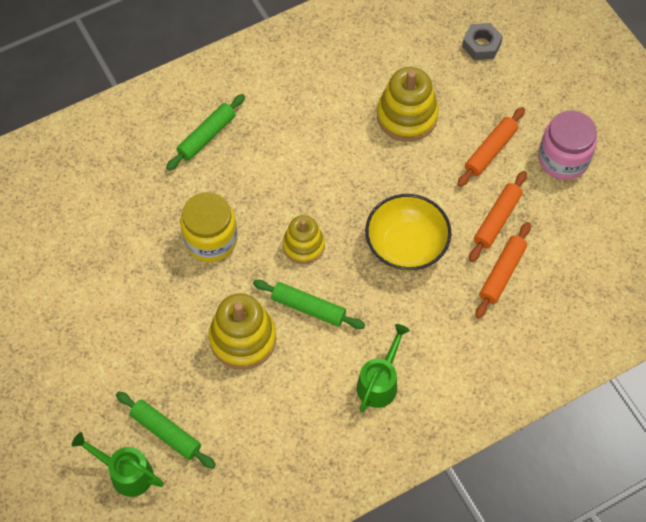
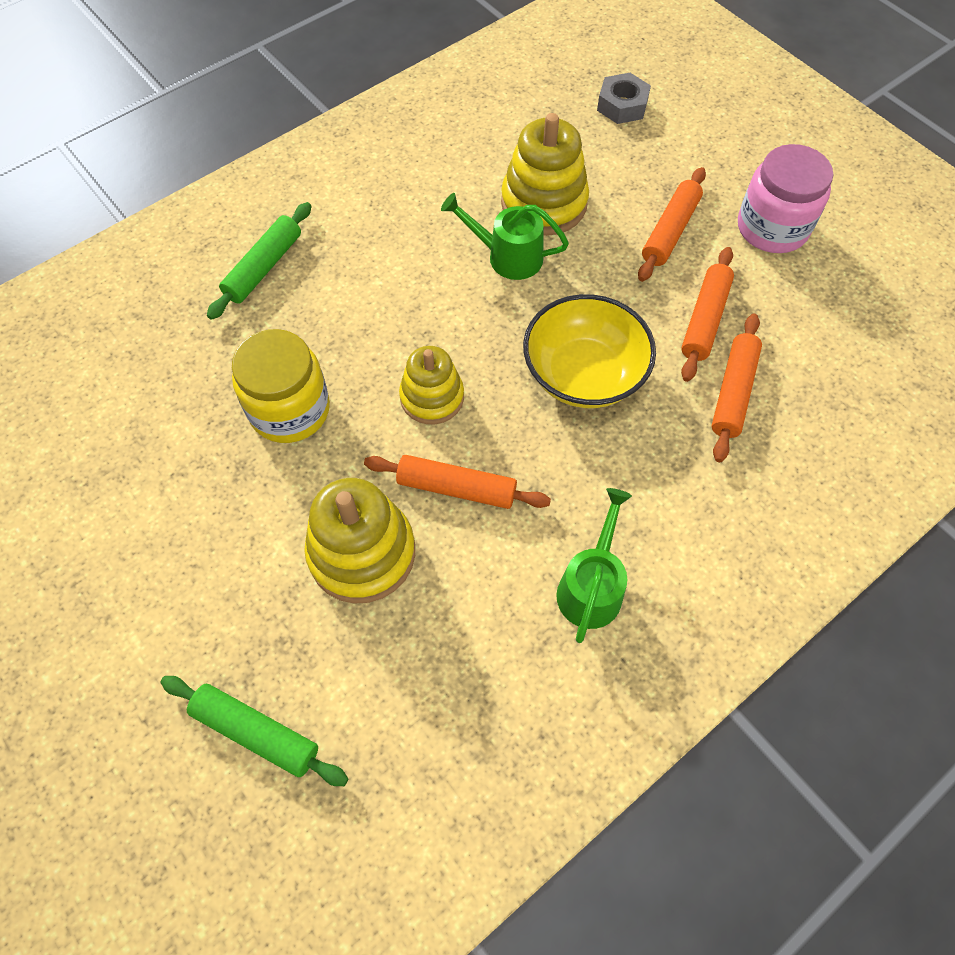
camera: 10 degrees left, 0 degrees up
green watering can [72,432,164,497] -> green watering can moved to [441,193,569,280]
green rolling pin [253,280,365,329] -> orange rolling pin [364,455,551,509]

